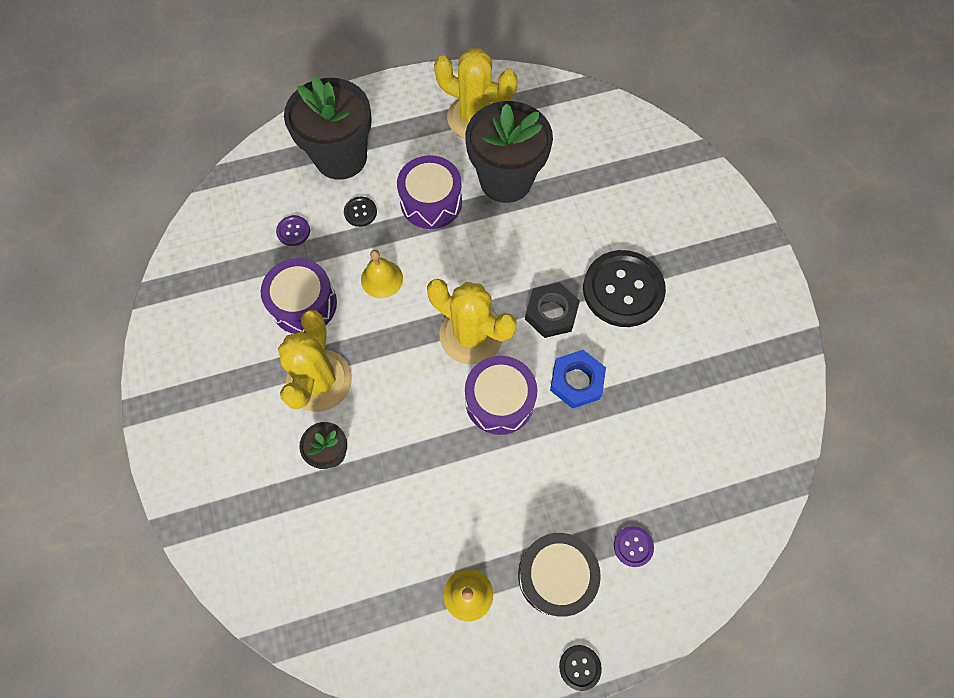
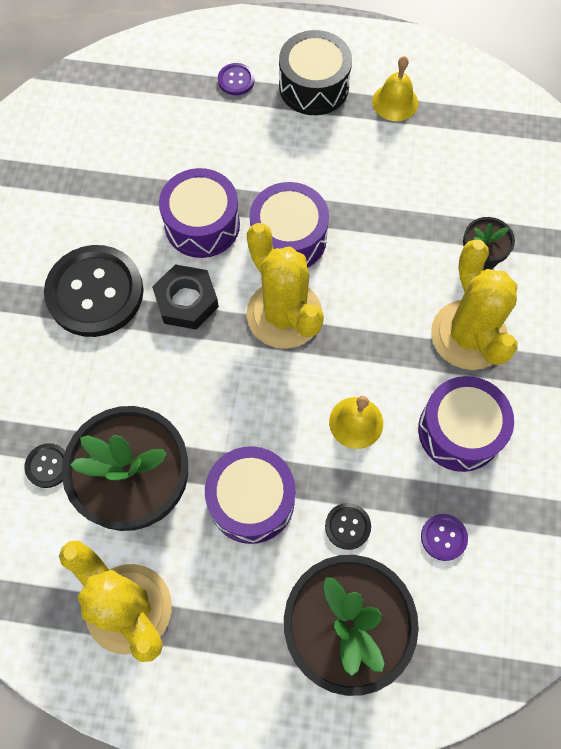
camera: 155 degrees left, 0 degrees up
yellow cactus [278,310,352,412] -> yellow cactus turned 45 degrees counterclockwise [431,239,518,370]
blue nut [550,350,606,409] -> purple drum [159,168,240,258]
black button [559,645,602,691] -> black button moved to [24,443,65,488]

